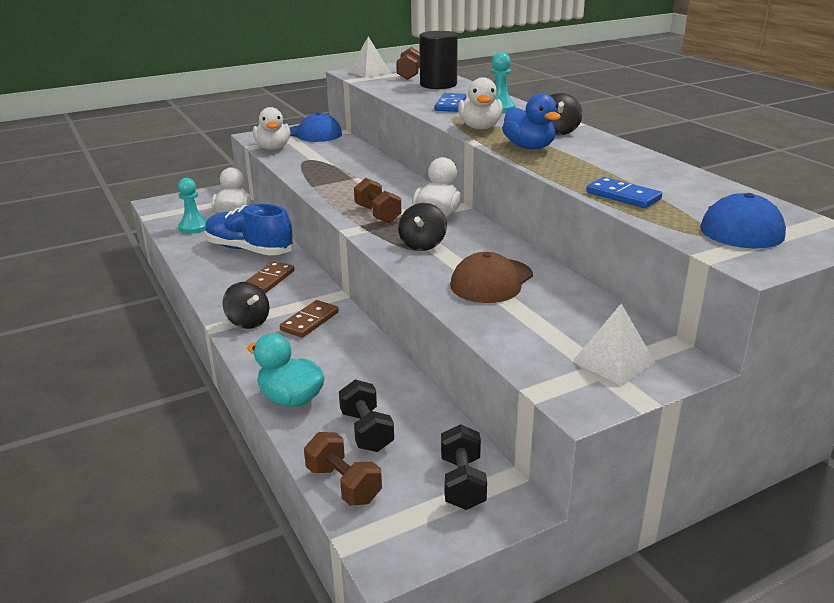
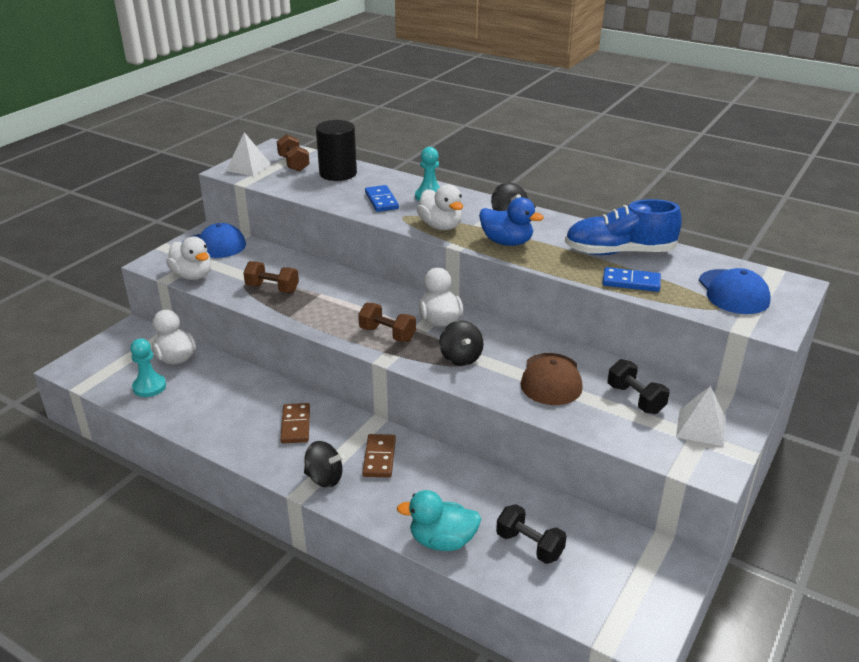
camera: 30 degrees left, 5 degrees up
blue shoe [205,204,294,255] -> blue shoe moved to [565,199,682,255]
brown dumbbell [304,432,382,505] -> brown dumbbell moved to [243,261,299,293]
black dumbbell [441,424,487,510] -> black dumbbell moved to [608,359,670,414]

